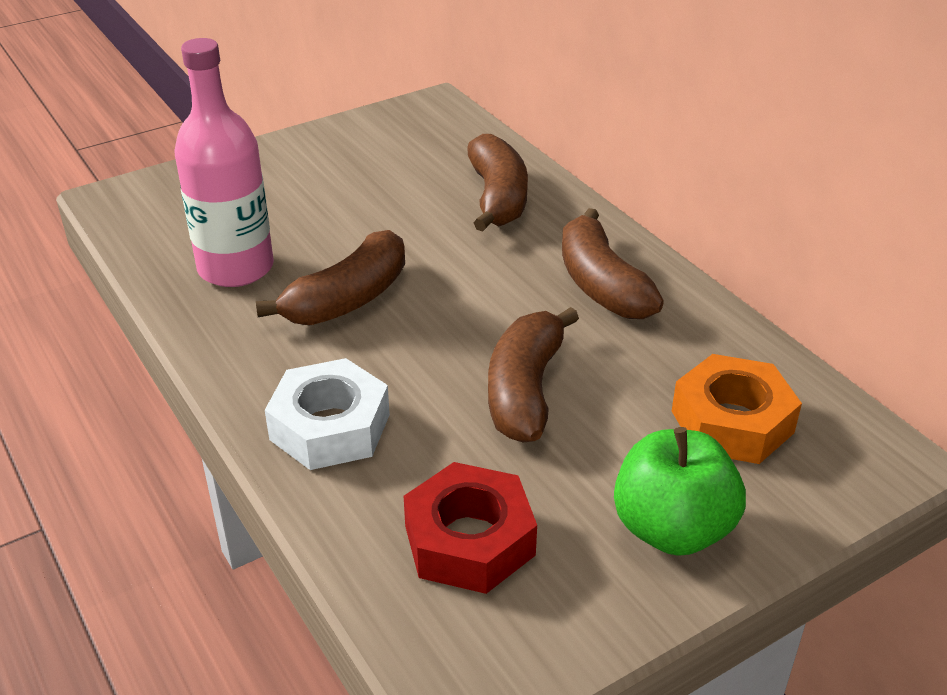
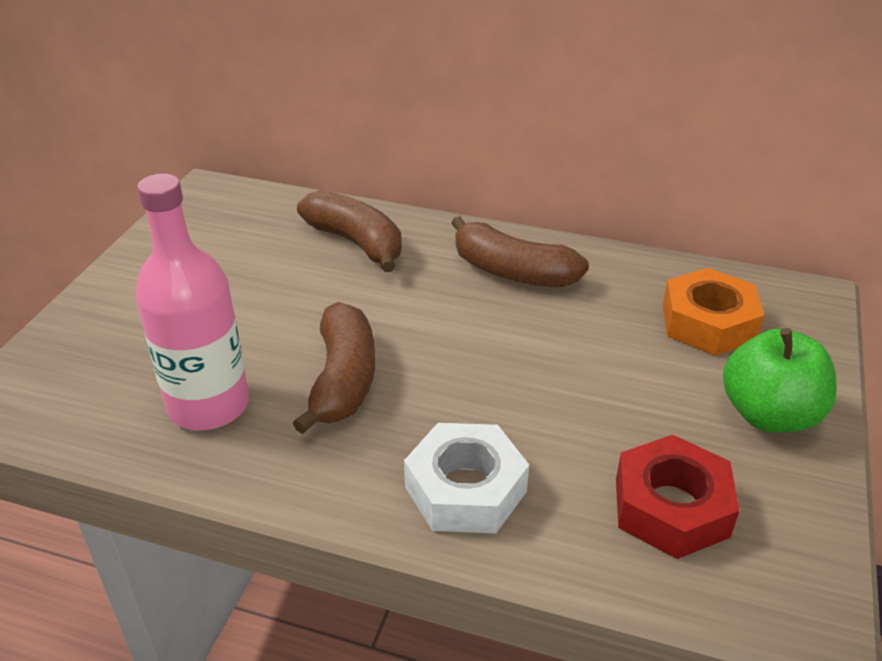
camera: 40 degrees left, 0 degrees up
brown banana [488,307,579,442] -> none

